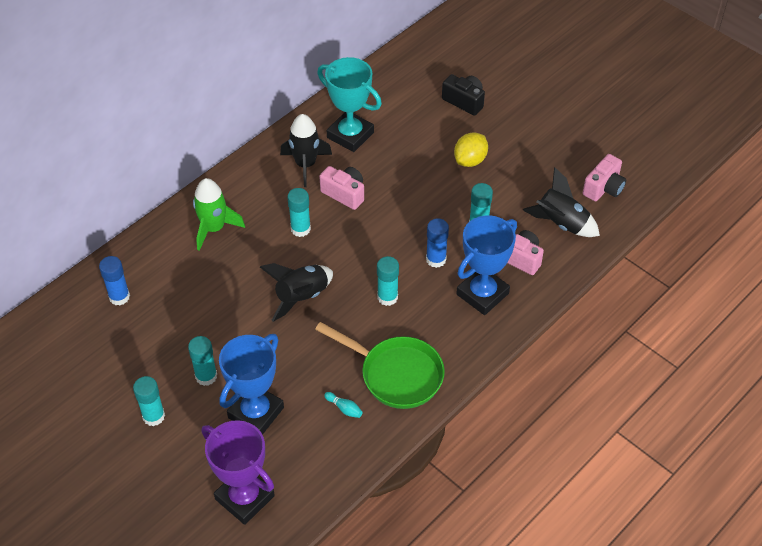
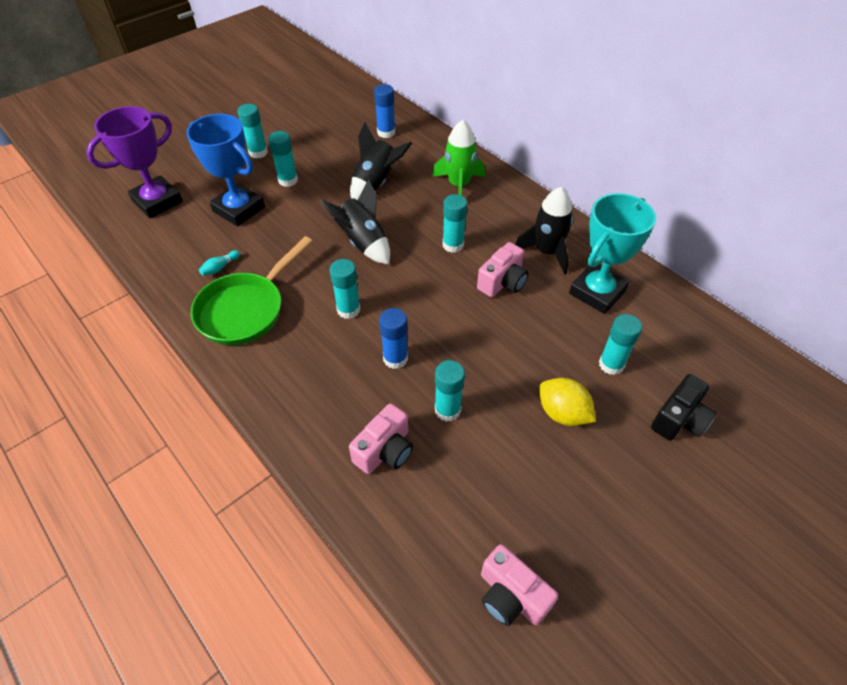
camera: 95 degrees right, 0 degrees up
blue trophy [456,215,517,315] -> none
black rocket [523,168,600,237] -> black rocket moved to [350,122,412,200]
none -> turquoise glue stick [599,314,642,375]

